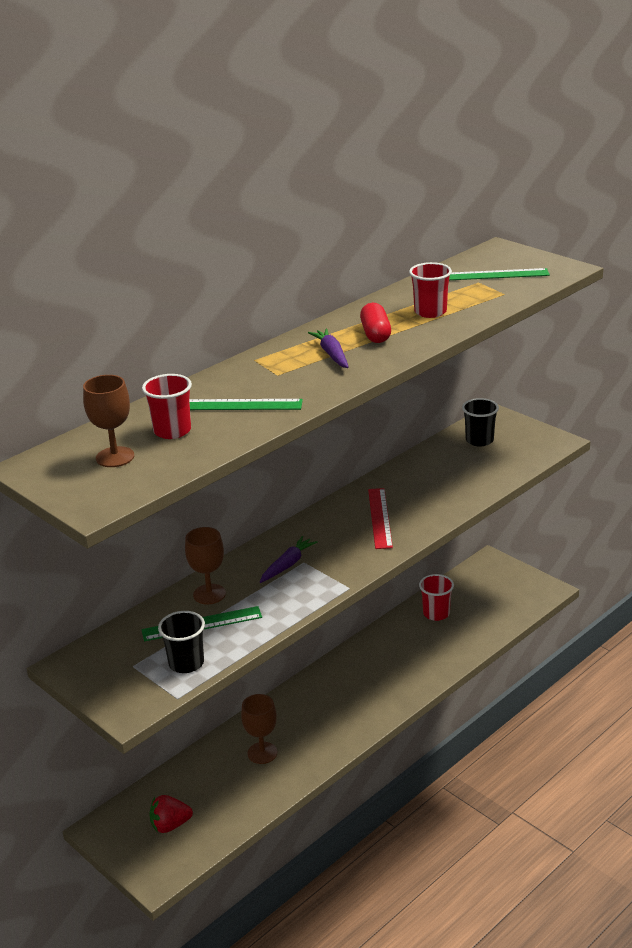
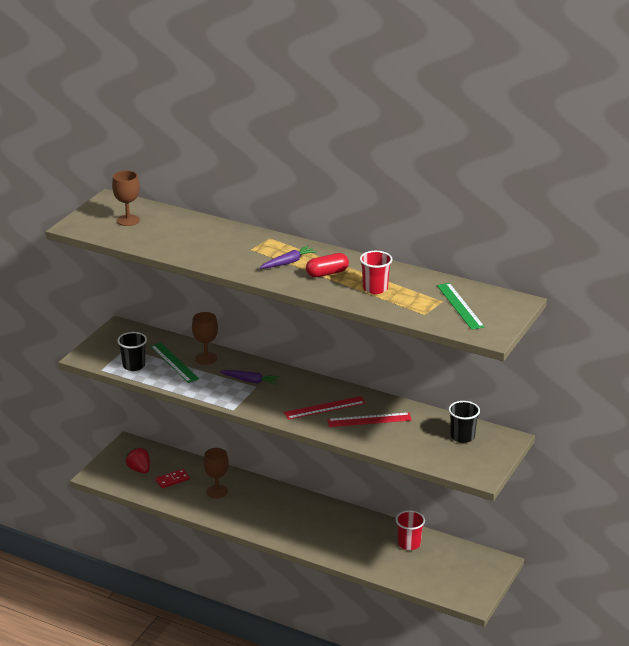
camera: 70 degrees right, 0 degrees up
red cup [142,374,192,439] -> none
green ruler [189,399,303,410] -> none
none -> red domino [156,469,190,488]
none -> red ruler [327,413,412,427]

